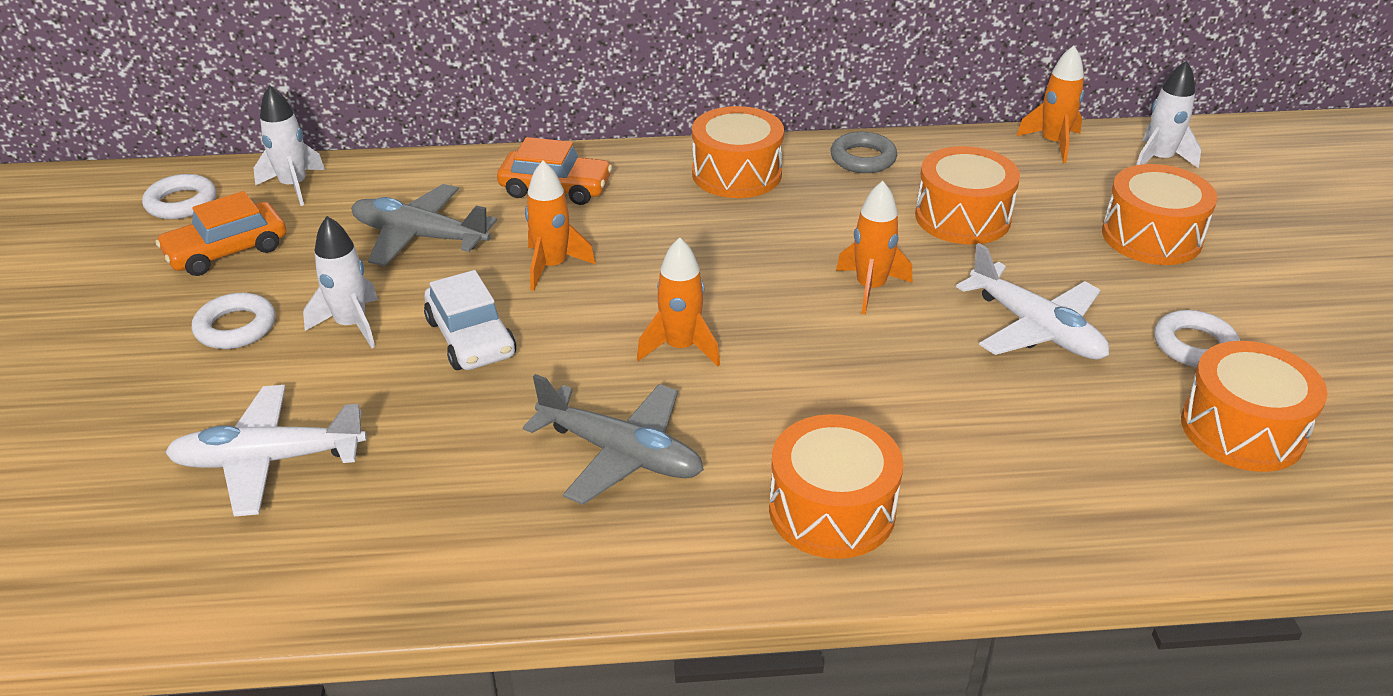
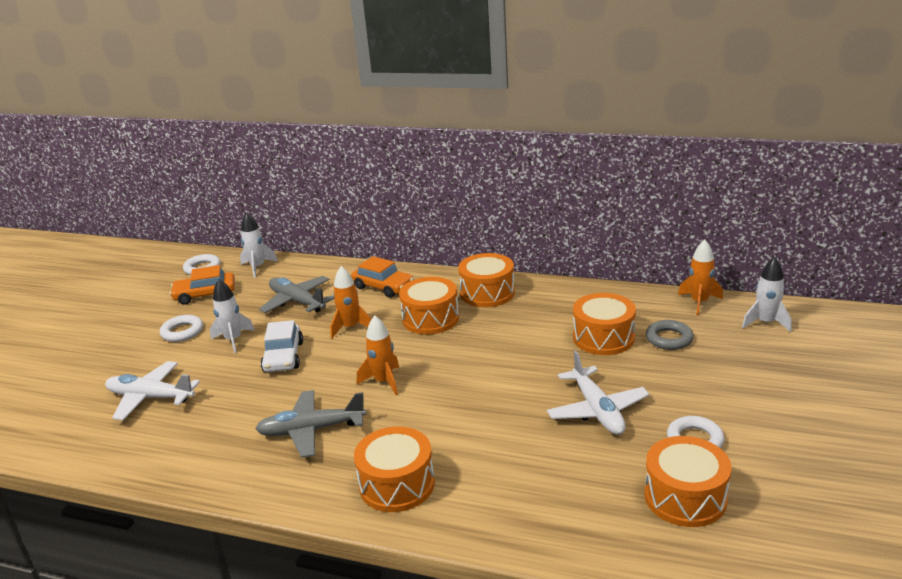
camera: 25 degrees right, 10 degrees down
grey plane [523,374,704,505] -> grey plane turned 120 degrees clockwise [255,390,366,458]
grey ring [831,132,897,173] -> grey ring moved to [646,320,694,350]
orange rocket [836,181,912,315] -> none
orange drum [1102,164,1217,265] -> orange drum moved to [399,277,459,334]

